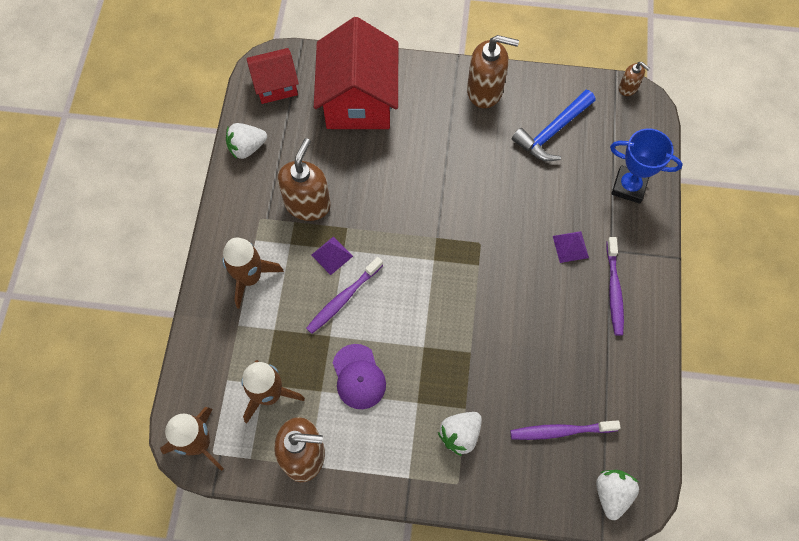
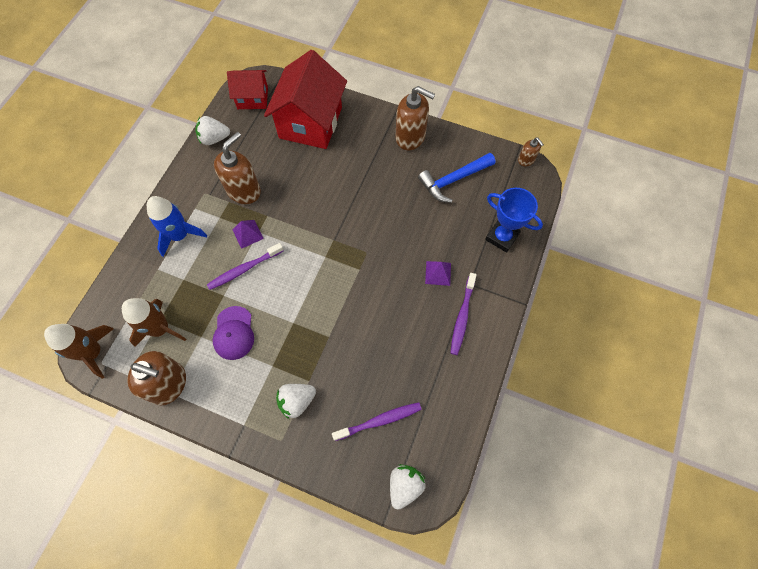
camera: 15 degrees right, 0 degrees up
brown rocket [222,238,284,309] -> blue rocket [147,196,207,257]
purple toothbrush [510,420,621,440] -> purple toothbrush turned 150 degrees clockwise [332,402,422,441]

